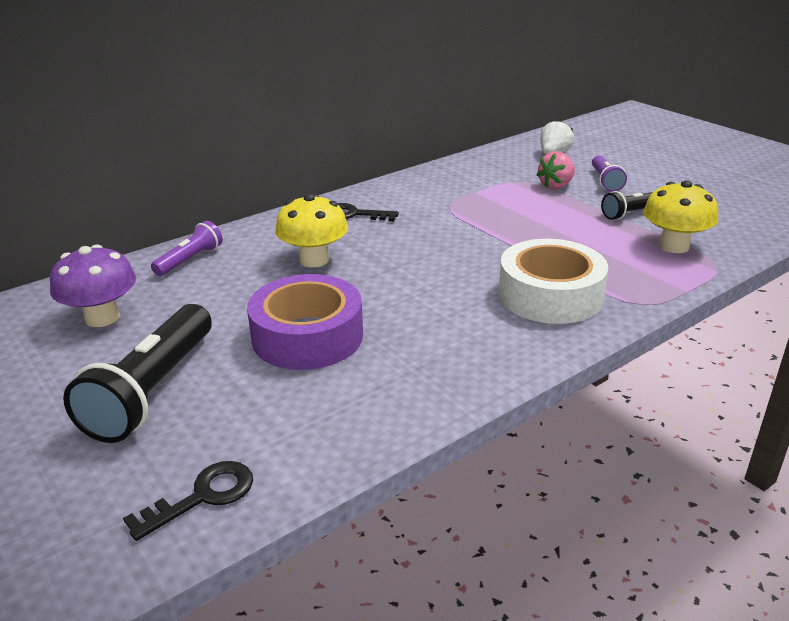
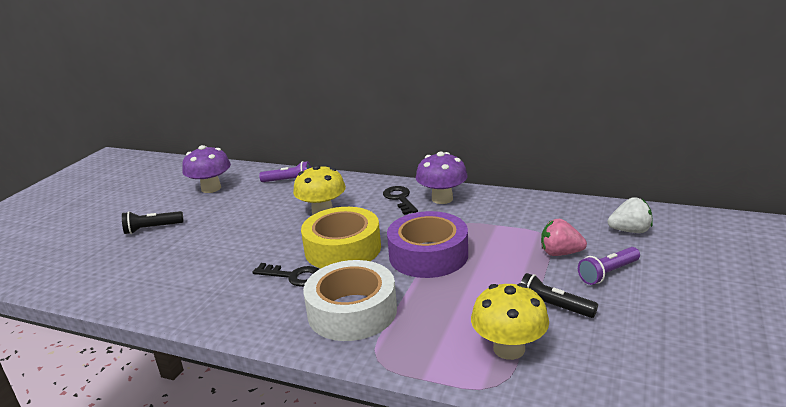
camera: 60 degrees right, 5 degrees down
black flashlight [63,304,211,443] -> black flashlight [122,211,184,234], size x0.54
black key [123,461,253,541] -> black key moved to [253,263,319,287]
purple tape [247,274,363,370] -> purple tape moved to [387,211,468,278]
none -> yellow tape [301,207,381,268]
none -> purple mushroom [416,152,468,204]

